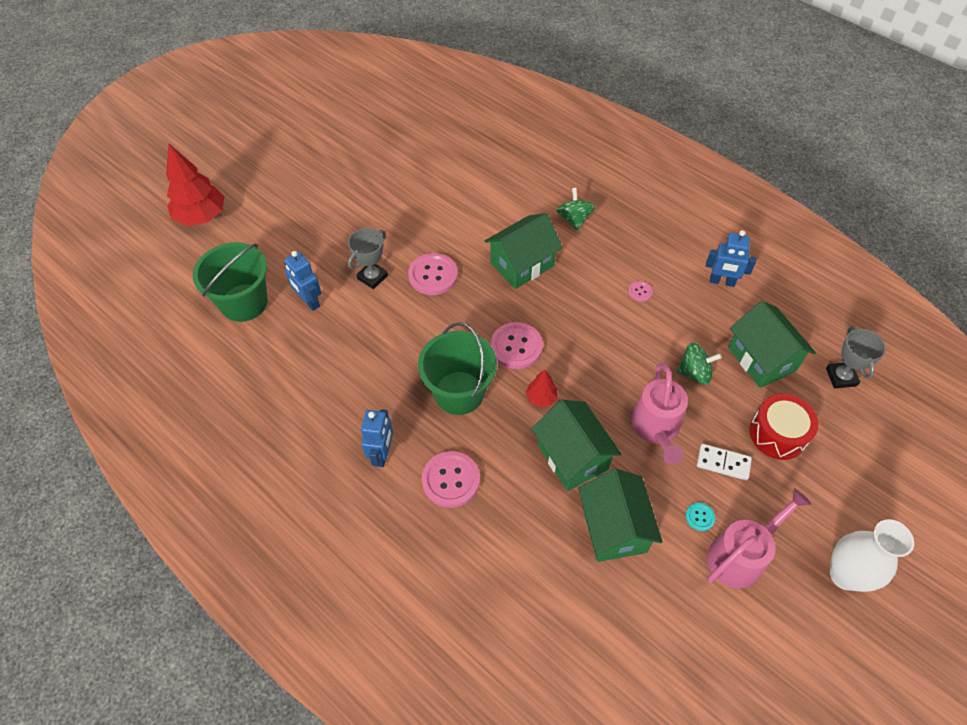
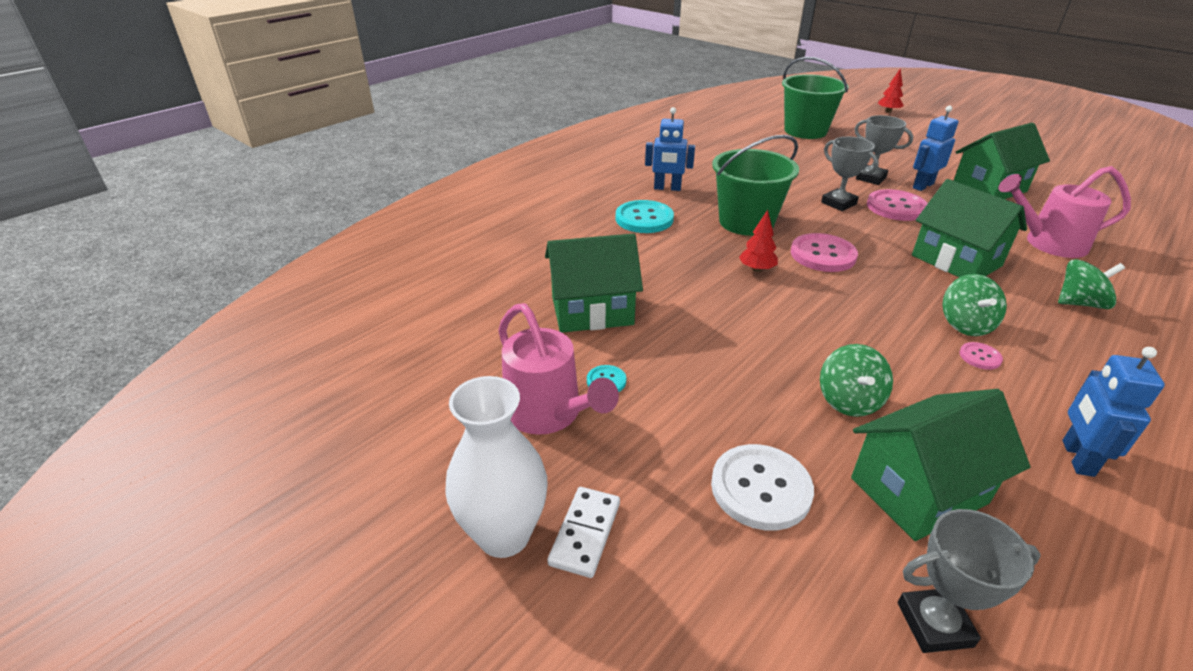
camera: 90 degrees right, 20 degrees down
red tree [166,143,225,226] -> red tree [878,68,904,113], size x0.49
blue robot [284,251,321,311] -> blue robot moved to [913,105,959,191]
pink button [422,451,480,508] -> turquoise button [616,200,674,233]
green house [532,400,621,491] -> green house moved to [953,123,1050,199]
pink watering can [631,363,688,464] -> pink watering can moved to [998,166,1131,258]
white domino [697,444,752,480] -> white domino moved to [547,487,620,578]
red drum [749,394,819,460] -> white button [711,444,814,531]
none -> grey trophy [821,137,879,211]
none -> green spinning top [942,274,1007,336]

